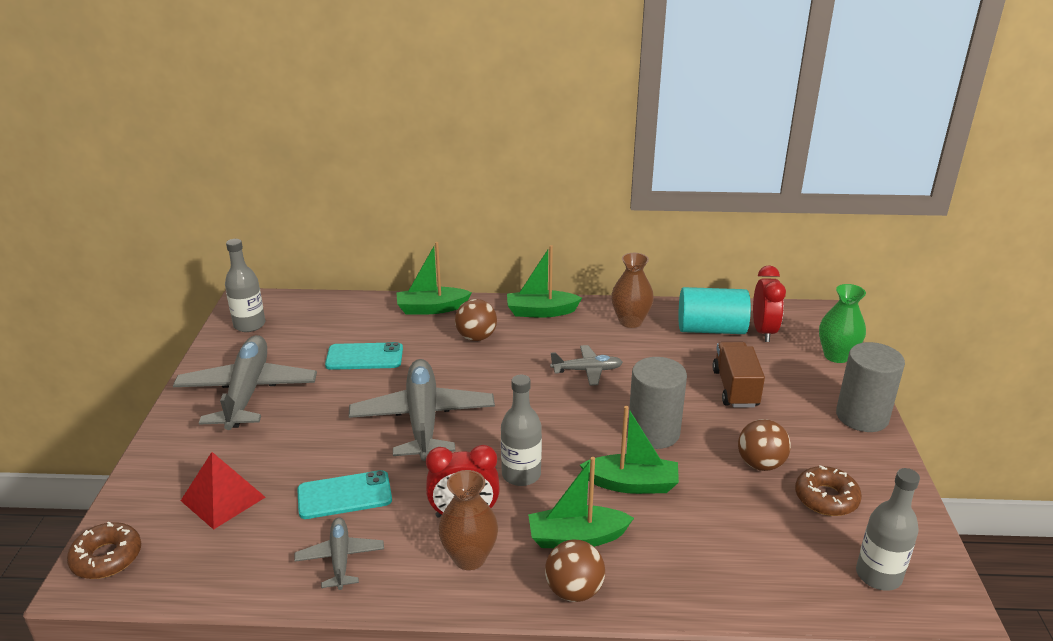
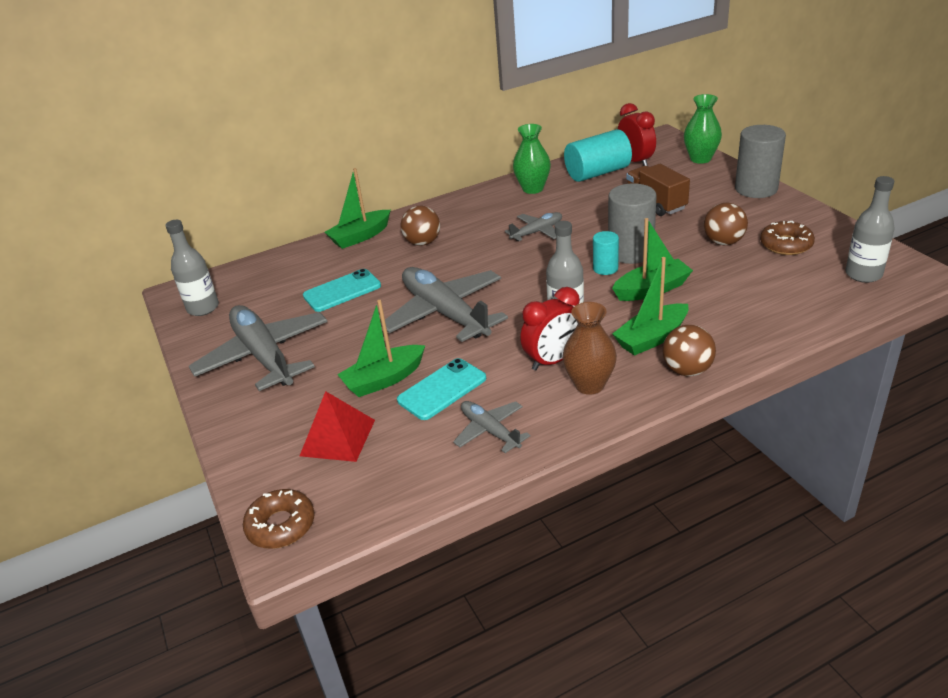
camera: 25 degrees left, 5 degrees up
green boat [507,245,582,318] -> green boat moved to [337,300,425,397]
brown vase [611,253,654,328] -> green vase [513,124,551,194]
none -> turquoise cylinder [593,231,619,275]

